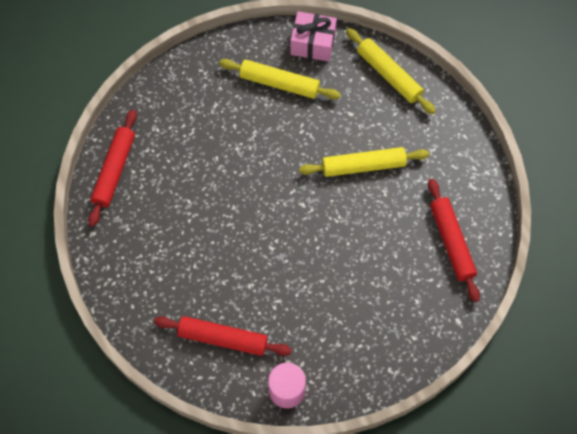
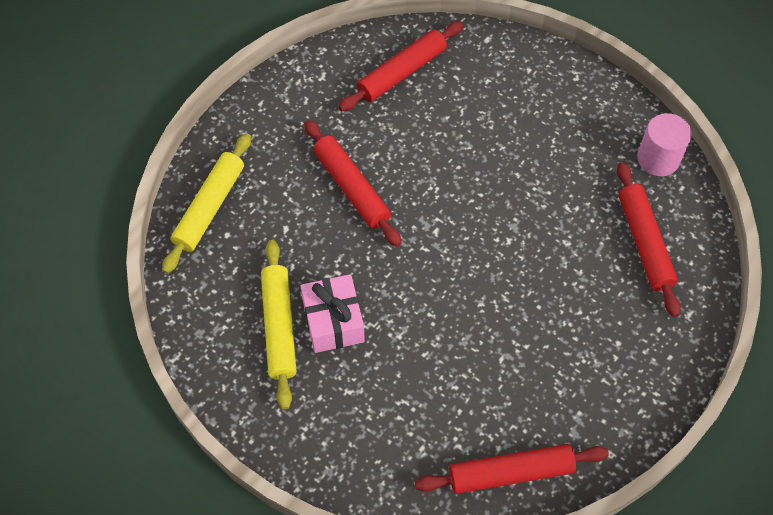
camera: 115 degrees left, 5 degrees down
pink gift [290,11,337,62] -> pink gift moved to [300,274,365,353]
yellow rolling pin [299,147,429,177] -> red rolling pin [304,120,402,247]

